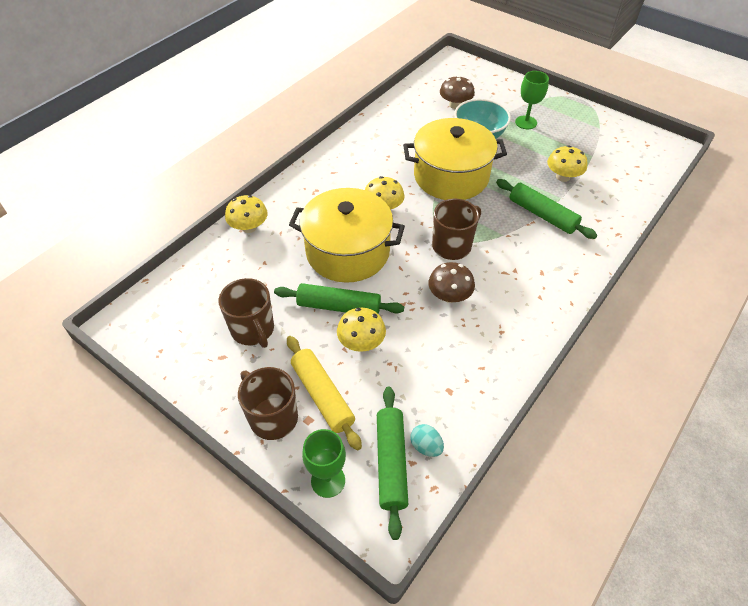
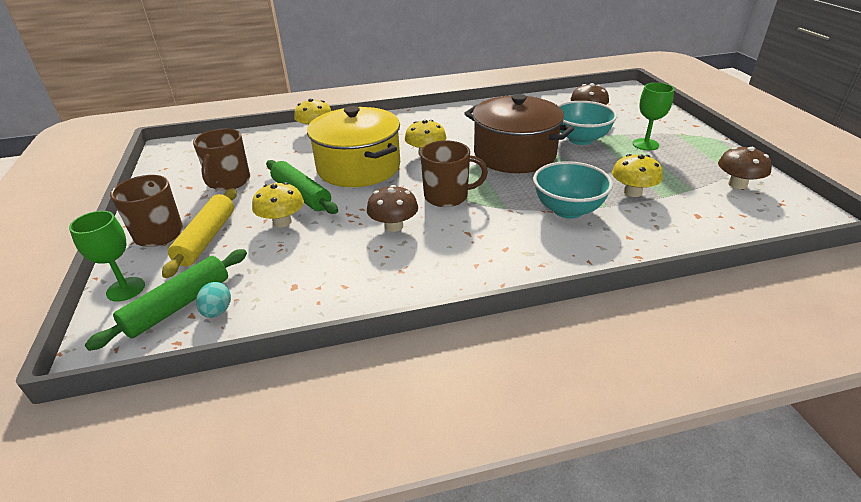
camera: 40 degrees right, 15 degrees down
yellow pot [403,118,507,200] -> brown pot [464,94,574,173]
green rolling pin [496,179,597,239] -> turquoise bowl [533,161,613,219]
none -> brown mushroom [718,147,772,189]

